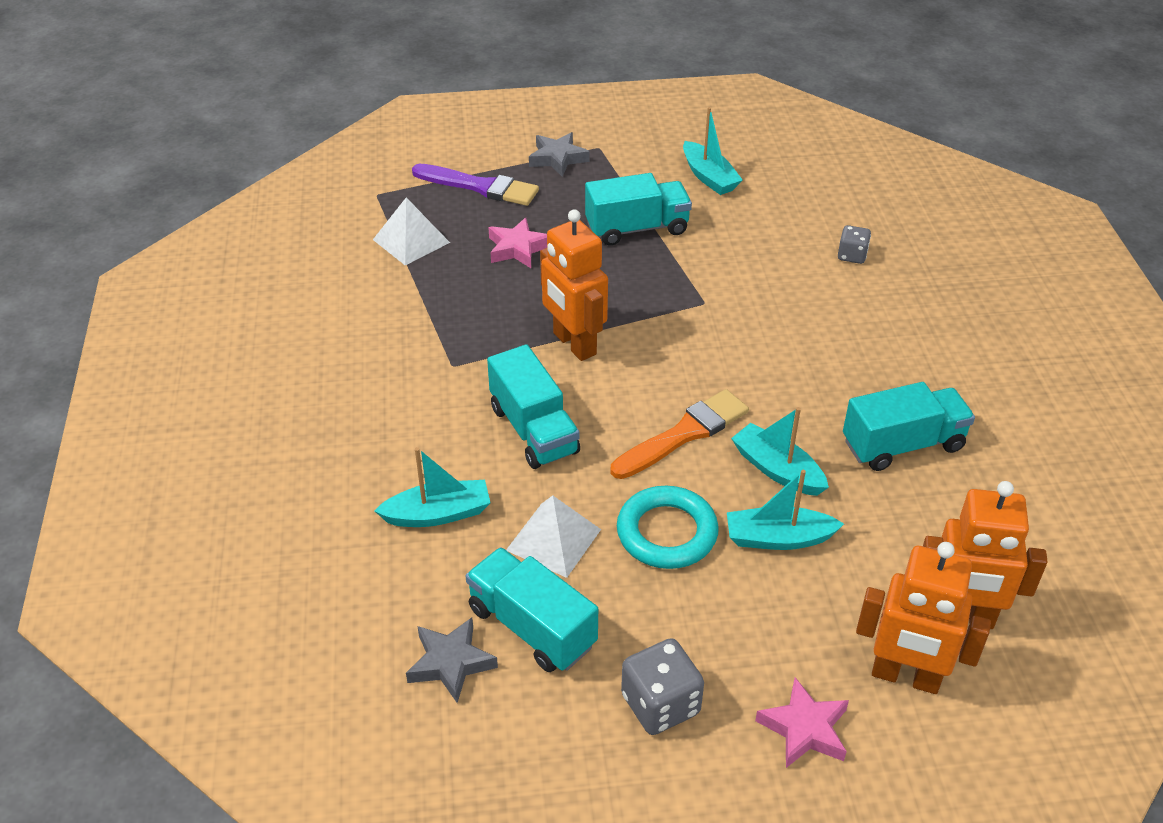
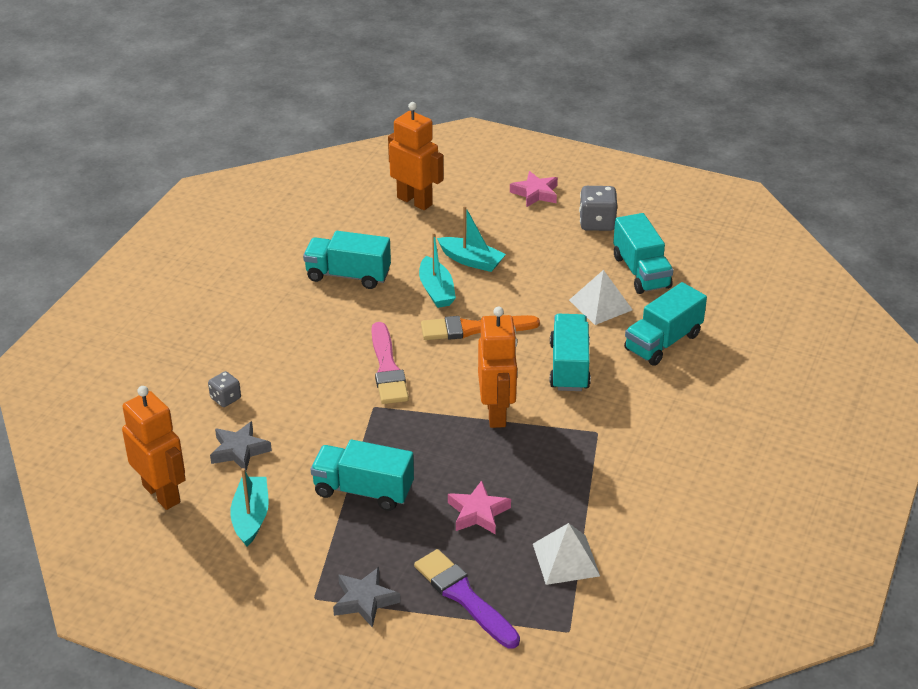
camera: 150 degrees left, 5 degrees down
turquoise boat [375,447,491,527] -> turquoise truck [624,282,707,366]
grey star [406,618,498,703] -> grey star moved to [210,421,272,471]
turquoise ring [617,486,719,569] -> none
orange robot [856,542,991,694] -> orange robot moved to [122,386,186,510]
none -> pink brush [371,322,409,404]

